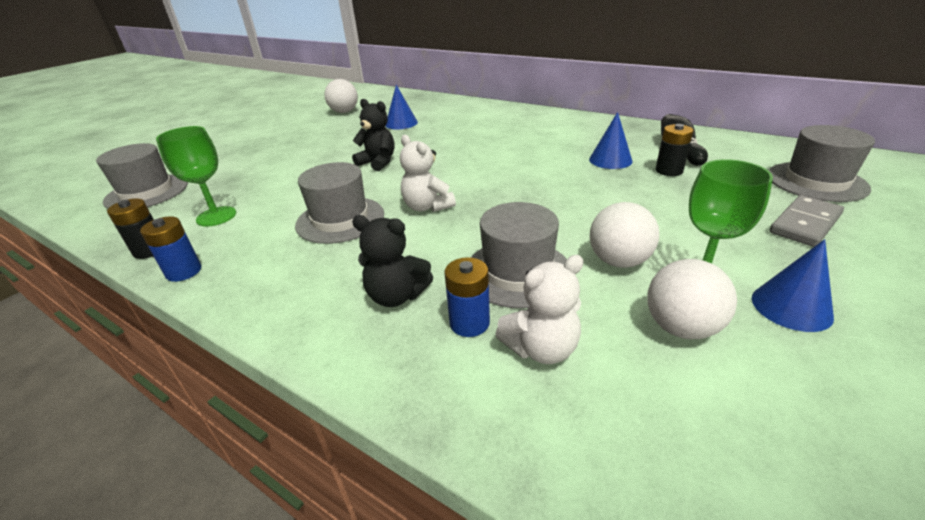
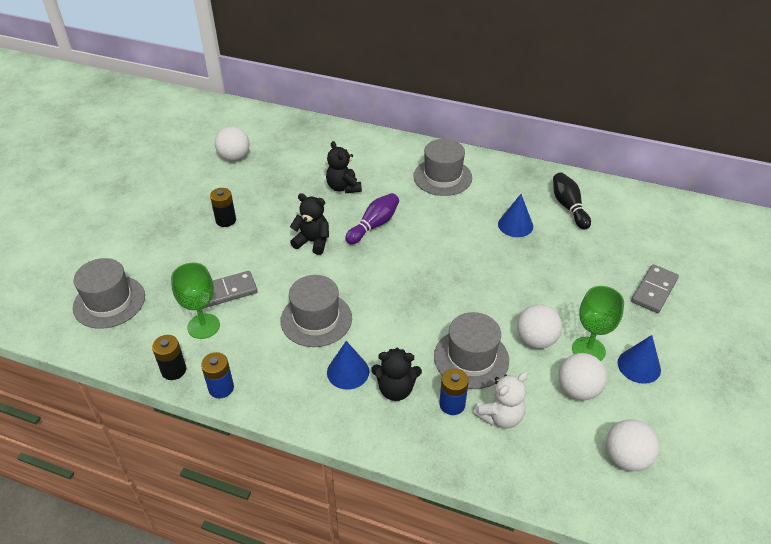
camera: 15 degrees left, 10 degrees up
blue cone [386,85,418,129] -> blue cone moved to [327,341,369,390]
white teddy bear [400,135,456,212] -> none
black battery [656,124,694,176] -> black battery moved to [210,188,236,227]
grey hat [768,125,875,202] -> grey hat moved to [414,139,472,196]
none -> grey domino [202,271,258,309]
none -> black teddy bear [326,141,362,193]
none -> purple bowling pin [345,193,399,244]
none -> white ball [606,419,659,471]

